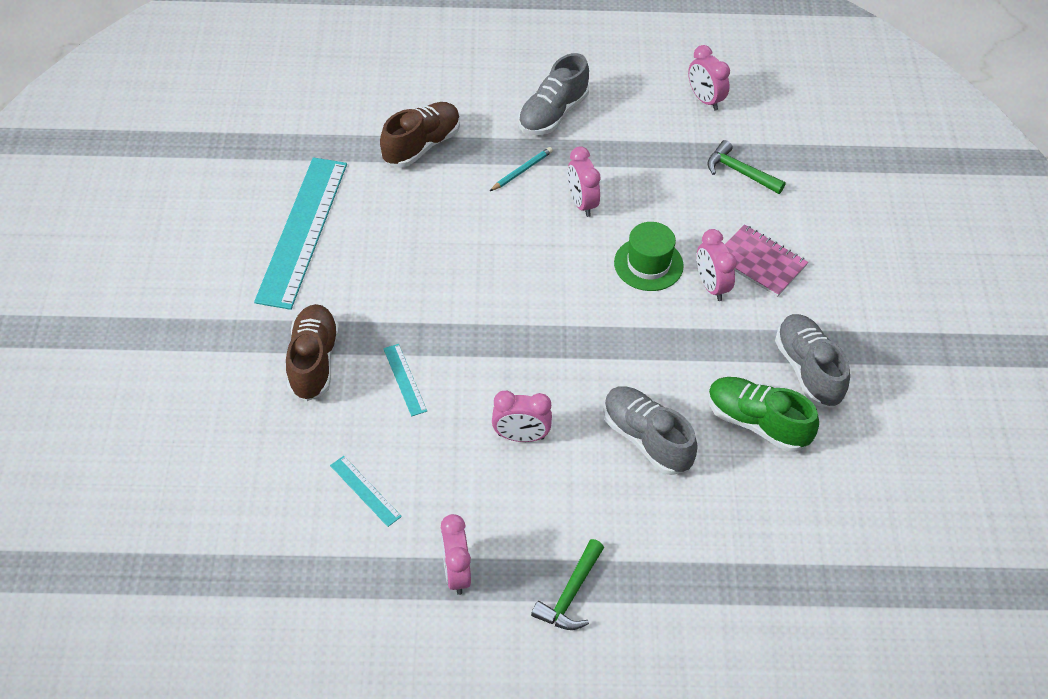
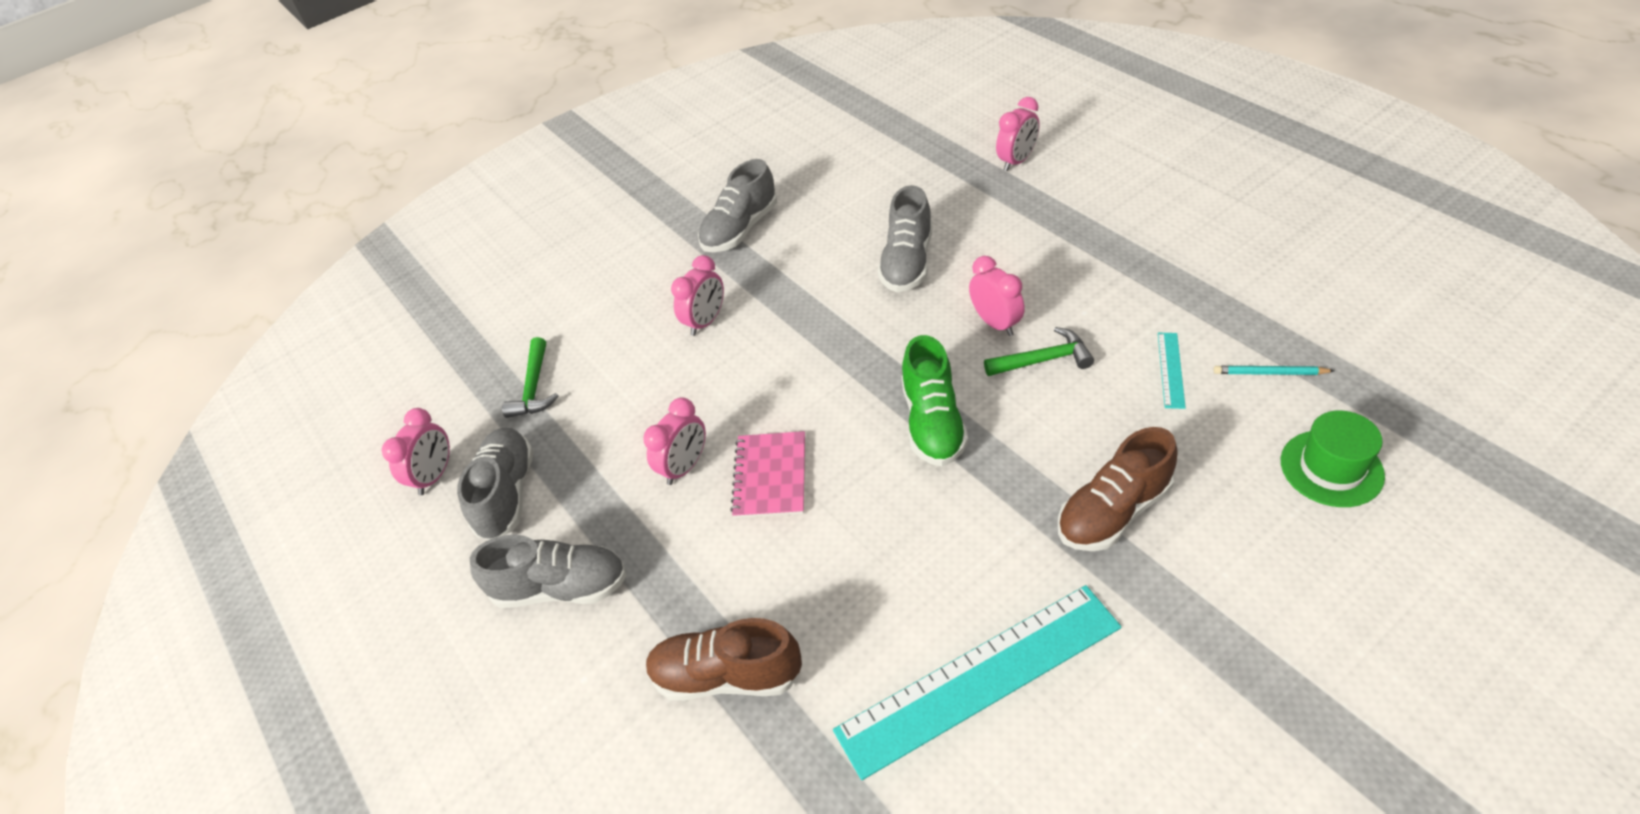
camera: 120 degrees left, 5 degrees down
turquoise ruler [383,344,427,416] -> none
pink clock [440,514,471,595] -> pink clock moved to [996,97,1040,171]
turquoise pencil [490,147,553,191] -> turquoise pencil moved to [1214,366,1334,375]
green hammer [531,539,604,630] -> green hammer moved to [984,327,1094,376]
green hat [614,222,684,291] -> green hat moved to [1281,410,1385,507]
green shoe [708,377,819,452] -> green shoe moved to [901,335,968,466]
pink notebook [725,224,808,297] -> pink notebook moved to [730,431,805,518]
none -> grey shoe [457,428,534,540]

